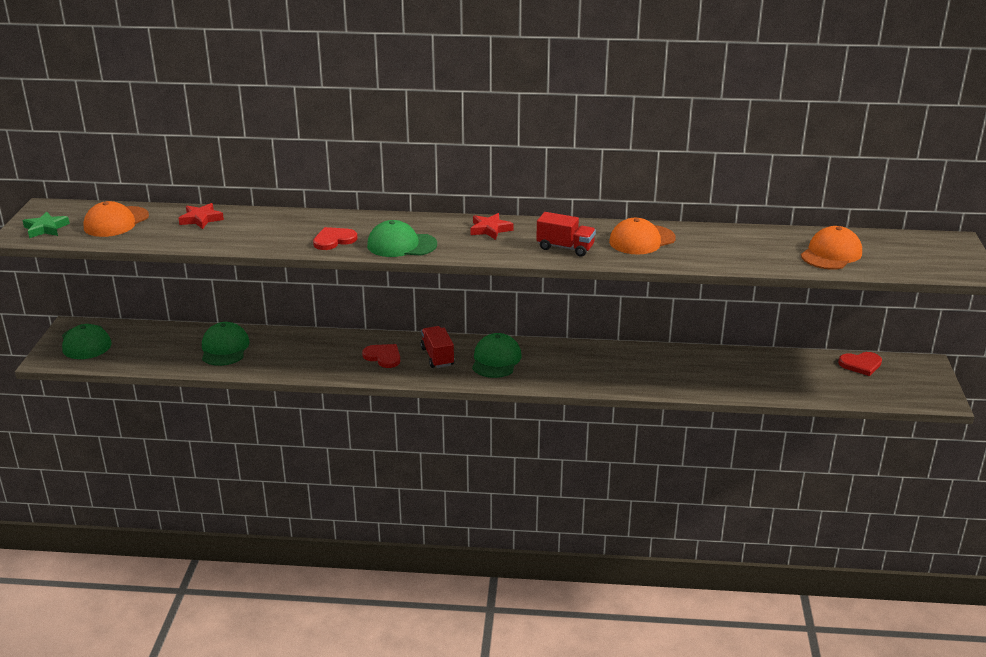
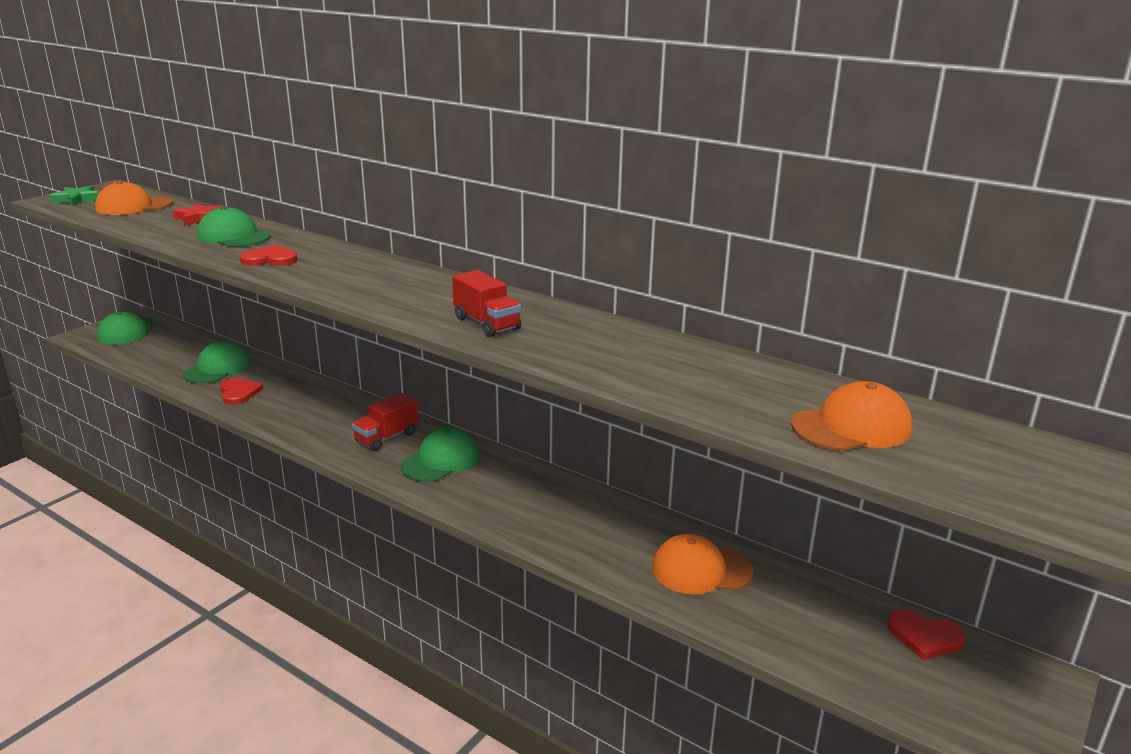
camera: 30 degrees right, 5 degrees down
red heart [362,344,400,368] -> red heart moved to [220,378,263,405]
green cap [367,220,437,257] -> green cap moved to [197,206,270,247]
red truck [421,326,455,368] -> red truck turned 150 degrees counterclockwise [352,393,419,451]
red star [470,213,513,240] -> none
orange cap [609,218,676,254] -> orange cap moved to [652,534,753,594]

